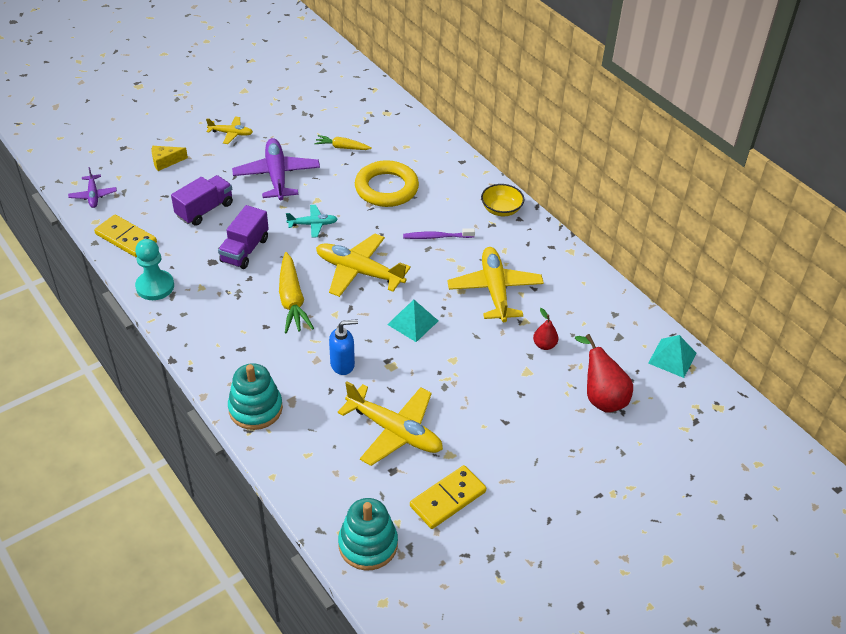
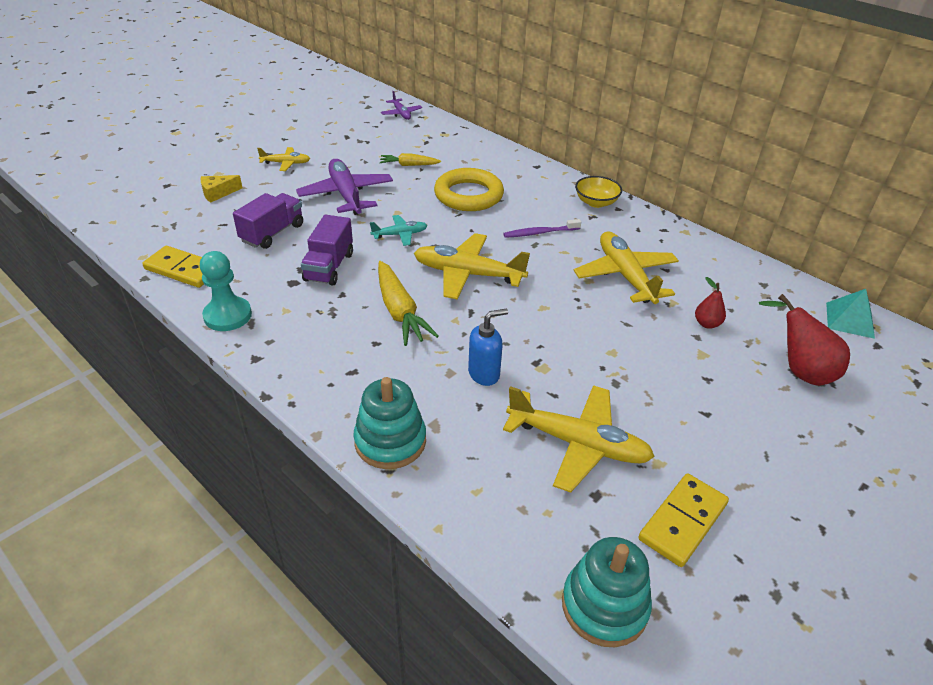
camera: 10 degrees left, 5 degrees down
purple plane [68,167,117,208] -> purple plane moved to [381,91,422,120]
turquoise pyramid [387,299,438,342] -> none

